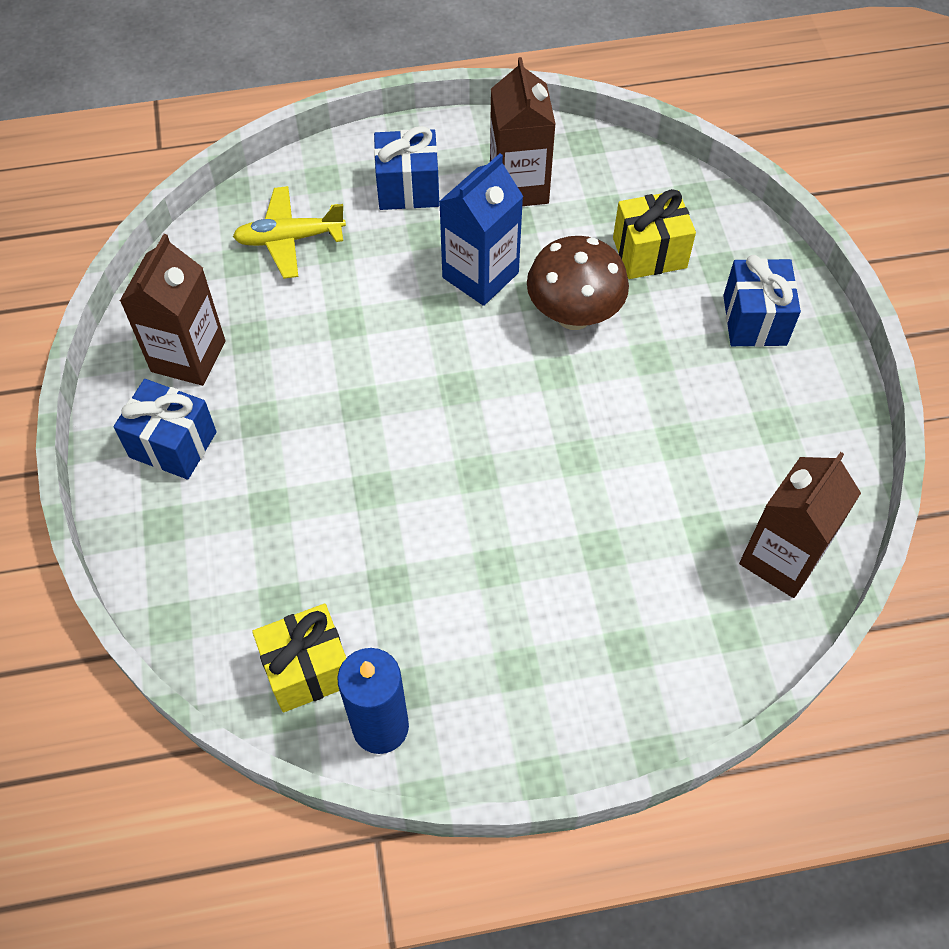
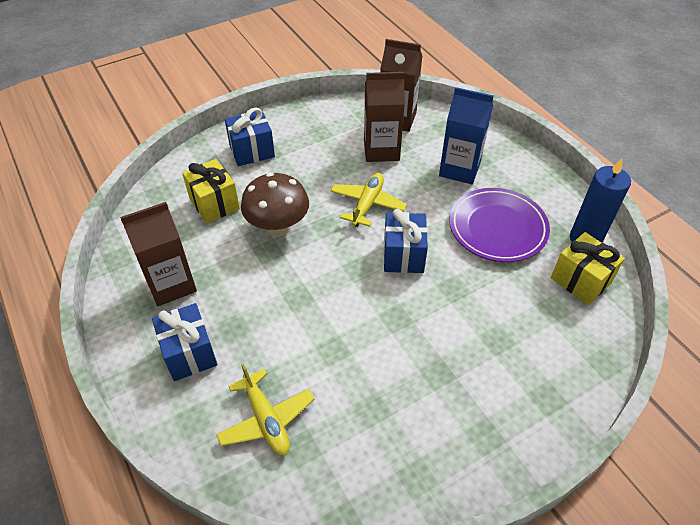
camera: 110 degrees left, 10 degrees down
blue gift [113,379,217,479] -> blue gift moved to [384,209,428,273]
brown carton [120,234,225,386] -> brown carton moved to [364,72,405,162]
blue carton [439,153,524,306] -> blue carton moved to [439,87,494,184]
none -> yellow plane [330,173,407,227]
none -> purple plate [449,188,550,262]

